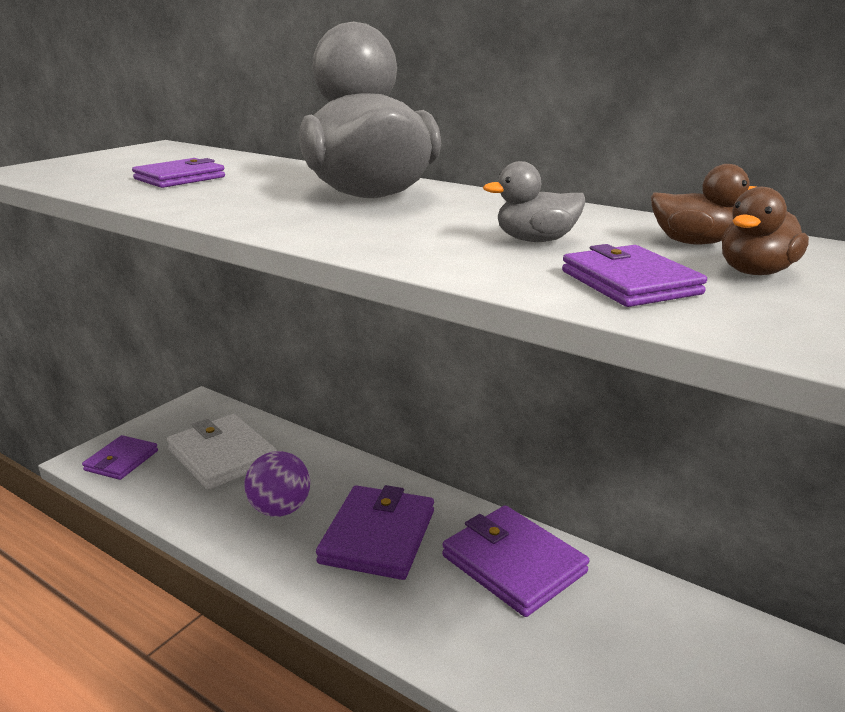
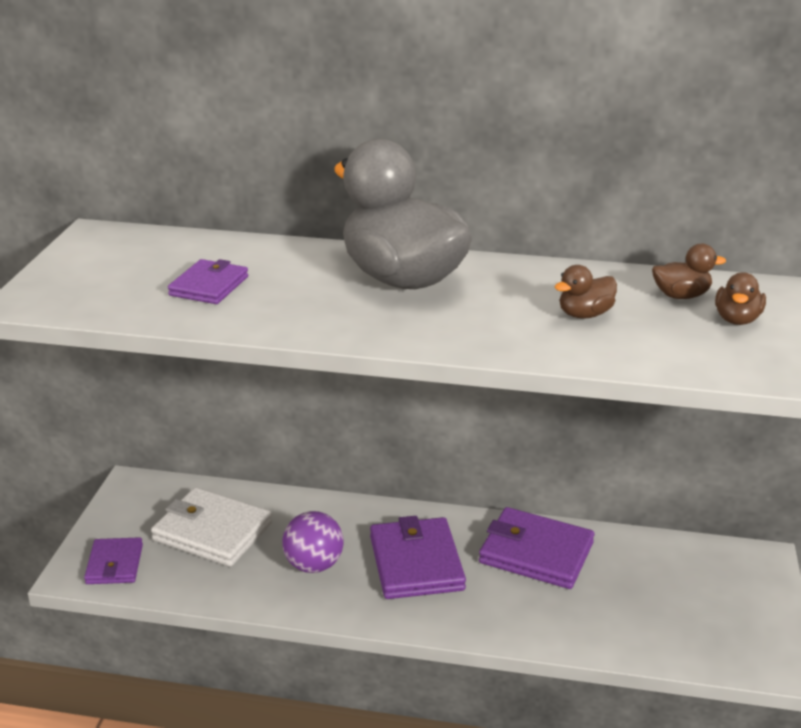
camera: 25 degrees left, 5 degrees up
grey duck [483,161,585,242] -> brown duck [555,265,617,319]
purple wallet [562,244,707,307] -> none

